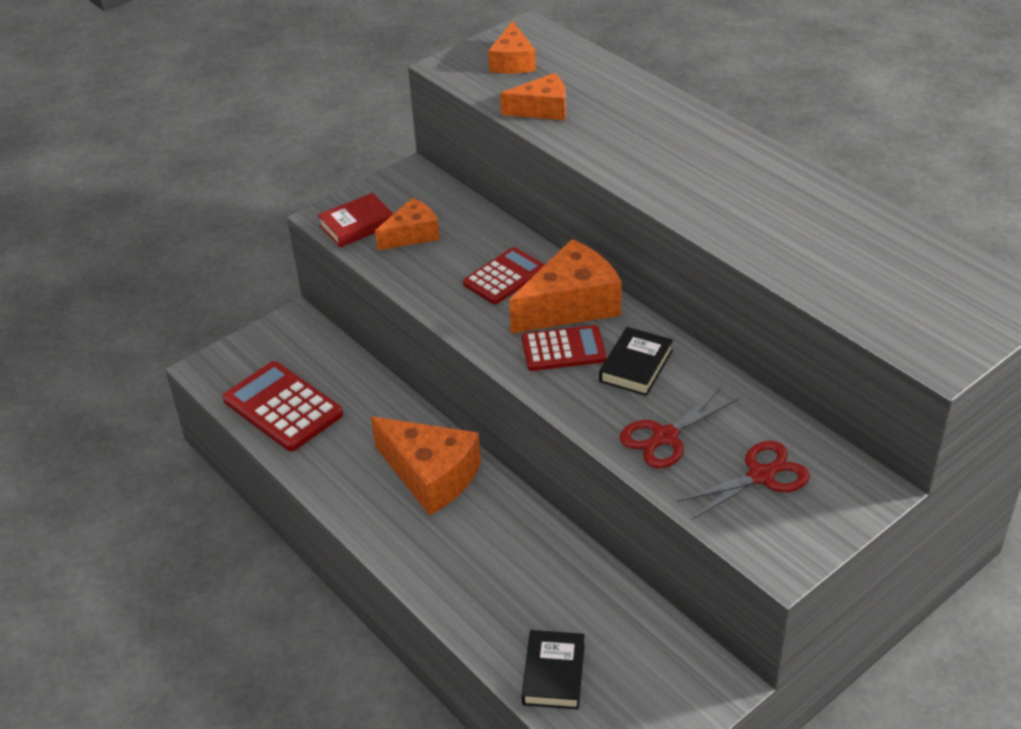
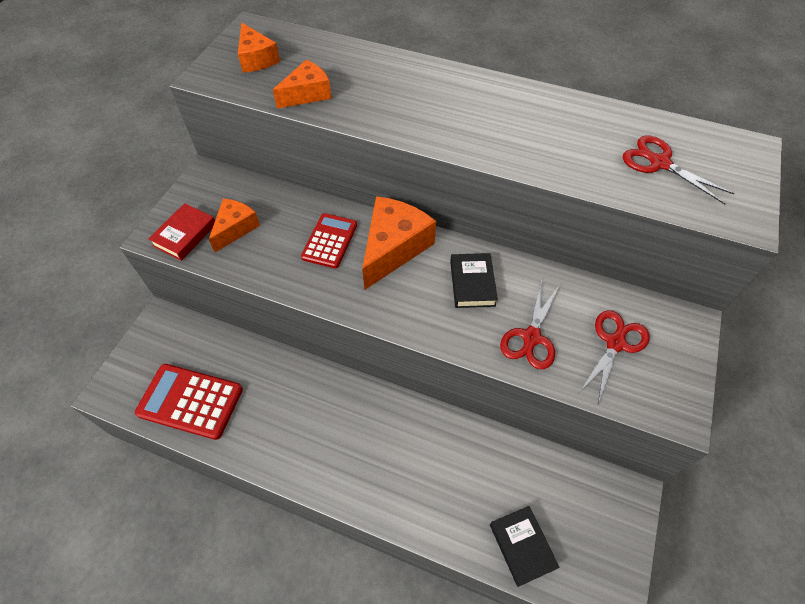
camera: 30 degrees left, 15 degrees up
orange cheese [371,416,481,515] -> none
red calculator [522,325,606,371] -> none
none -> red scissors [623,135,735,204]

